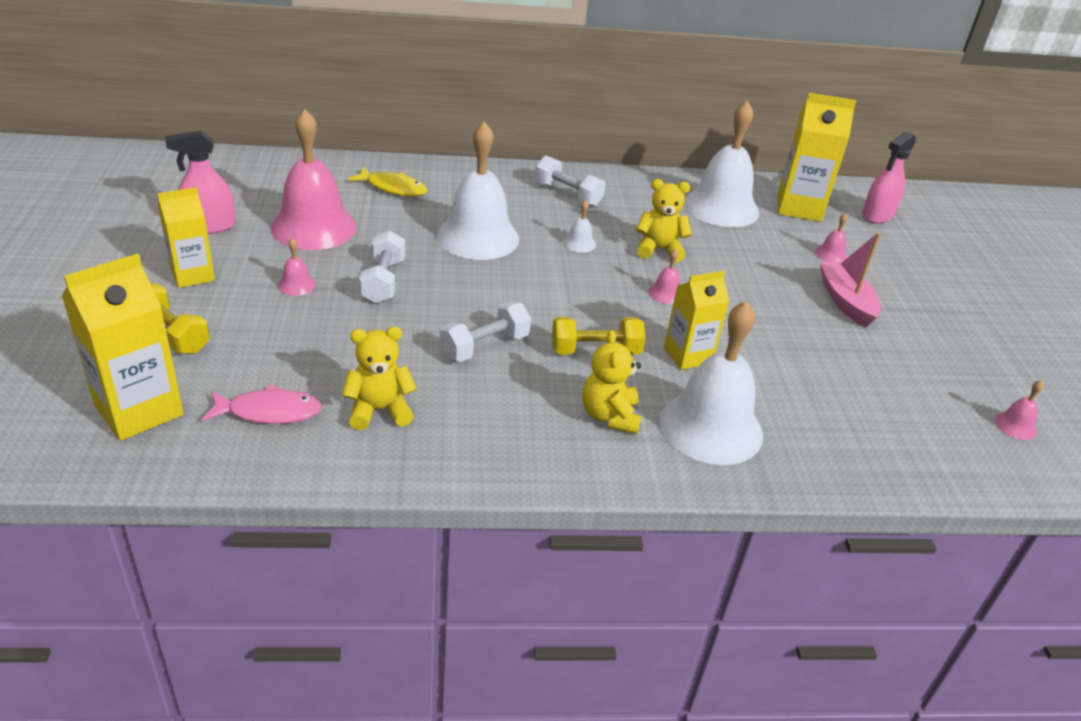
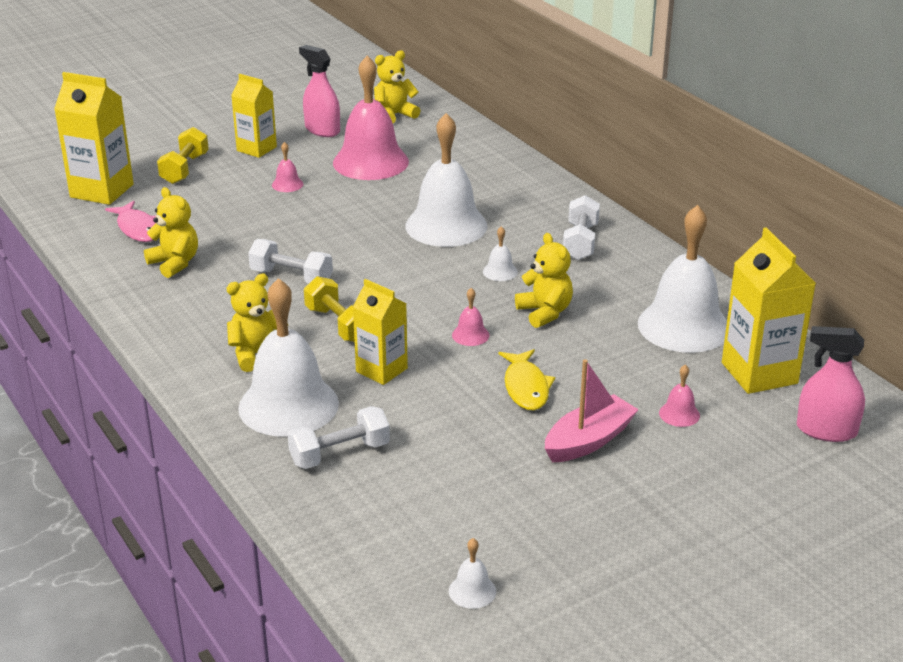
camera: 65 degrees right, 5 degrees down
yellow fish [348,167,427,196] -> yellow fish moved to [499,349,555,410]
white dumbbell [359,230,405,303] -> white dumbbell moved to [288,406,390,469]
pink bell [995,380,1044,440] -> white bell [449,538,496,609]
none -> yellow teddy bear [374,50,420,123]

